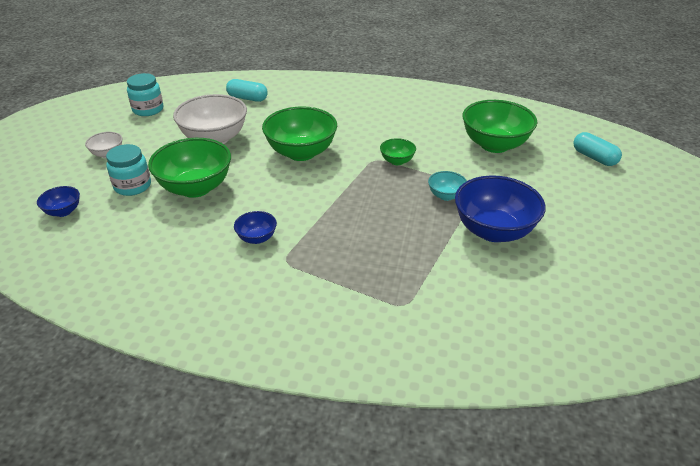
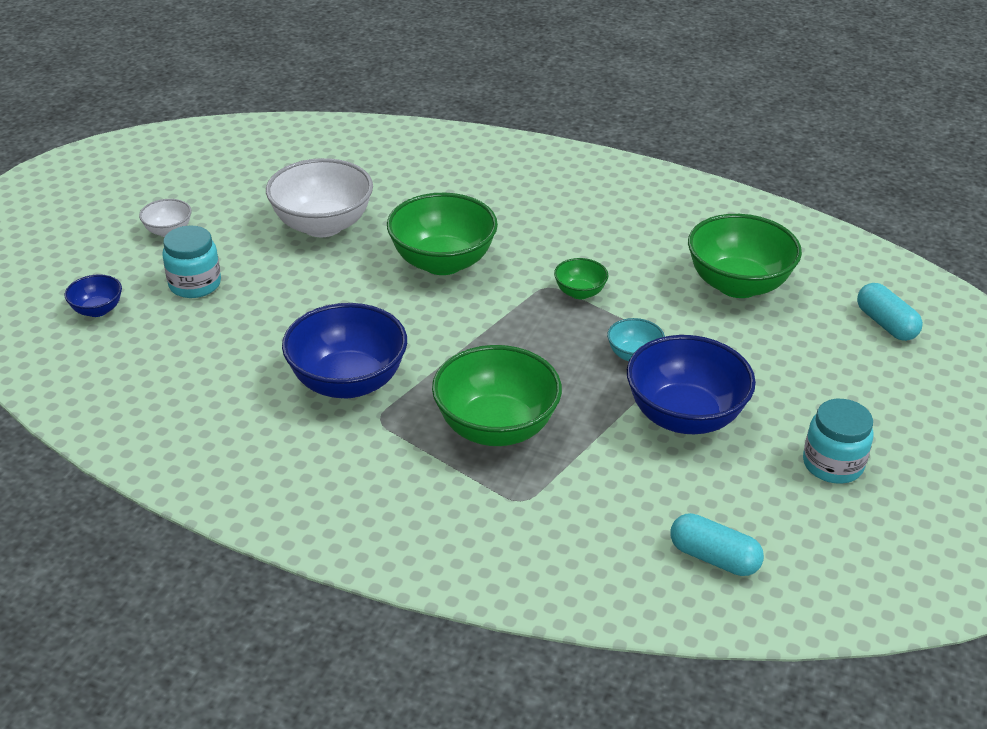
camera: 10 degrees right, 0 degrees up
turquoise jar [127,73,163,116] -> turquoise jar moved to [803,399,873,484]
green bowl [148,138,231,198] -> green bowl moved to [432,345,562,446]
turquoise capsule [226,79,268,102] -> turquoise capsule moved to [670,513,764,576]
blue bowl [234,211,277,244] -> blue bowl [282,303,407,398], size x2.07

